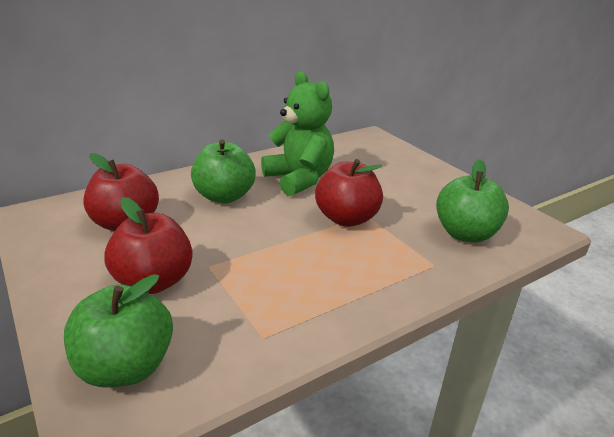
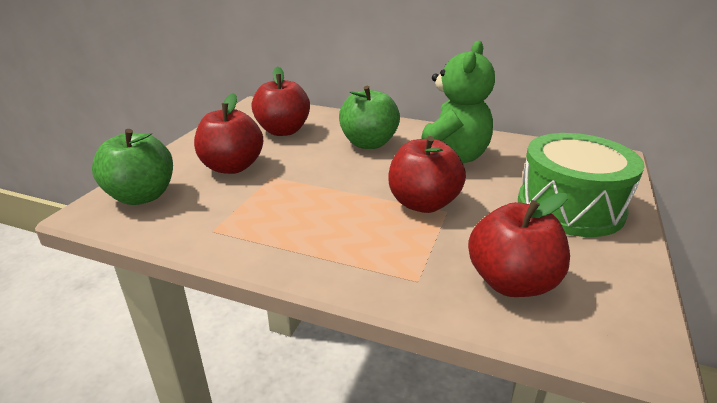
camera: 55 degrees right, 0 degrees up
green apple [436,159,509,243] -> red apple [468,193,570,297]
none -> green drum [518,133,644,237]

